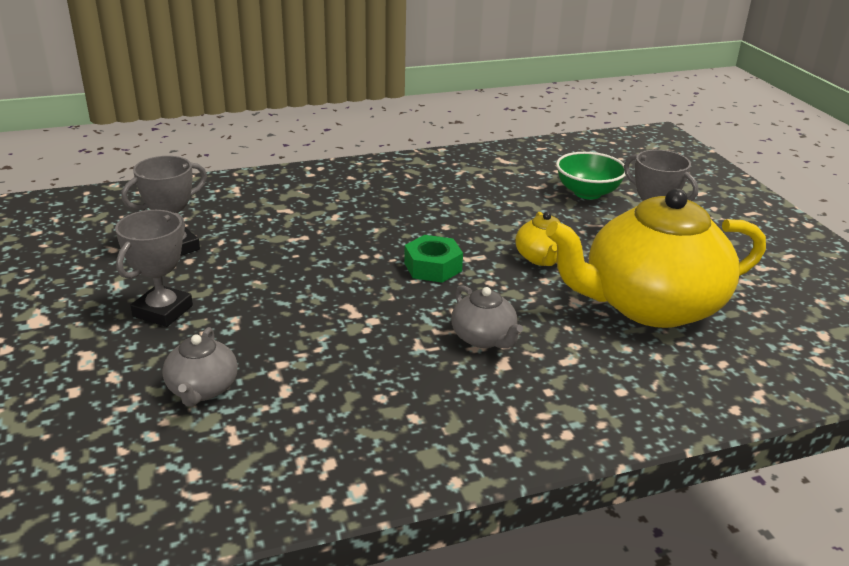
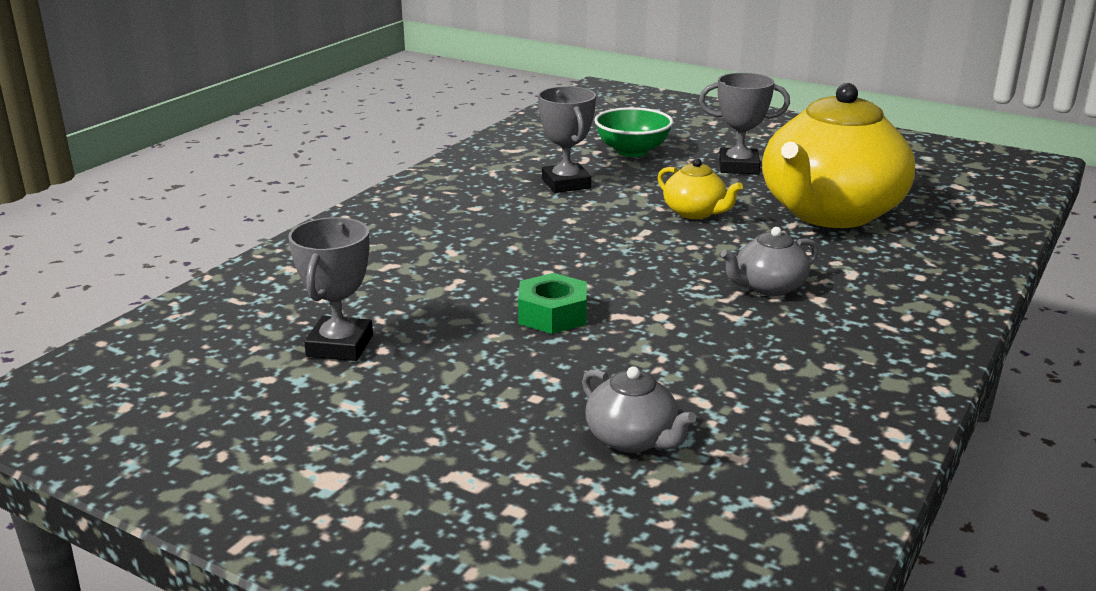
camera: 40 degrees left, 5 degrees down
grey trophy [115,210,193,327] -> grey trophy moved to [538,86,596,193]
green nut [404,235,463,283] -> green nut moved to [518,273,587,334]
grey teapot [451,285,523,349] -> grey teapot turned 135 degrees clockwise [720,227,819,296]

